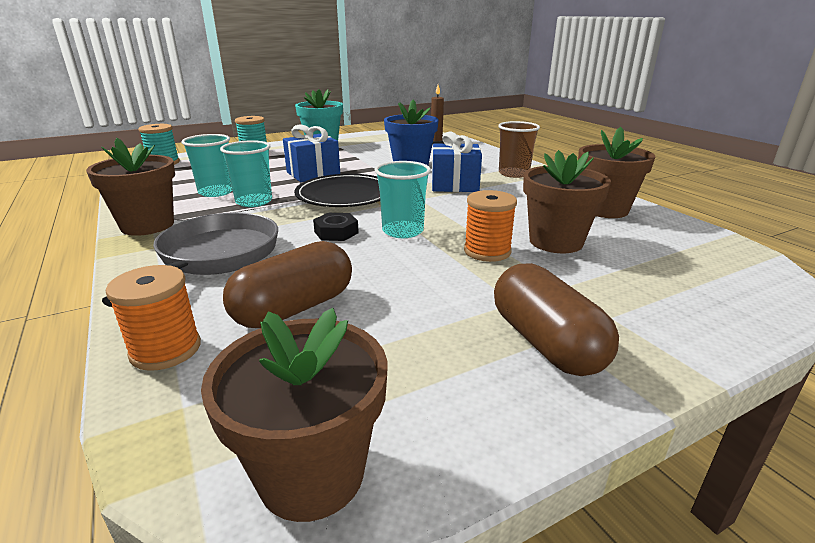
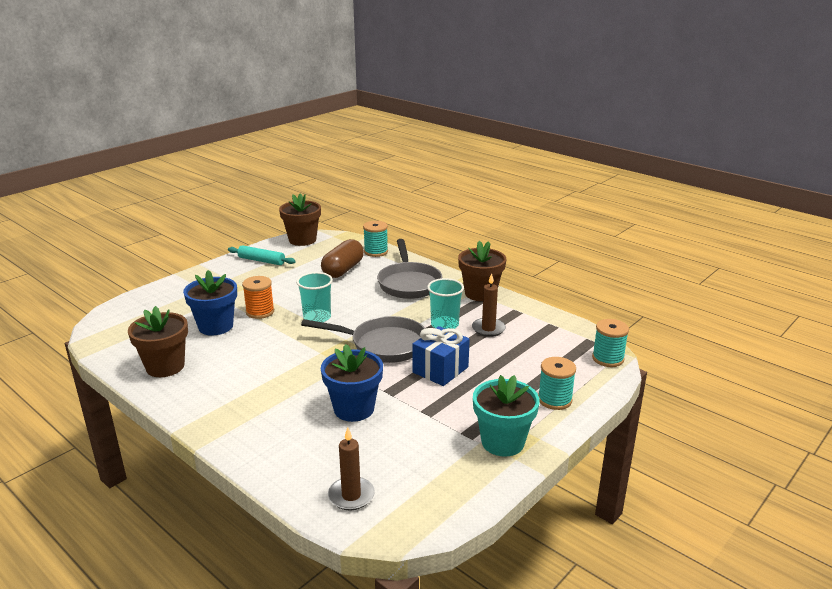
camera: 160 degrees right, 0 degrees up
orange spool [106,265,201,371] -> turquoise spool [363,221,388,257]
turquoise cup [181,134,232,197] -> brown candle [472,273,506,337]
black plate [294,174,380,207] -> grey pan [301,316,425,363]
black nut [313,213,359,241] -> none
blue gift [432,131,482,192] -> none
brown capsule [494,263,619,376] -> none
brown cup [498,121,540,178] -> none
brown flower pot [523,150,611,253] -> blue flower pot [183,270,237,336]
none -> turquoise rolling pin [228,245,296,265]

